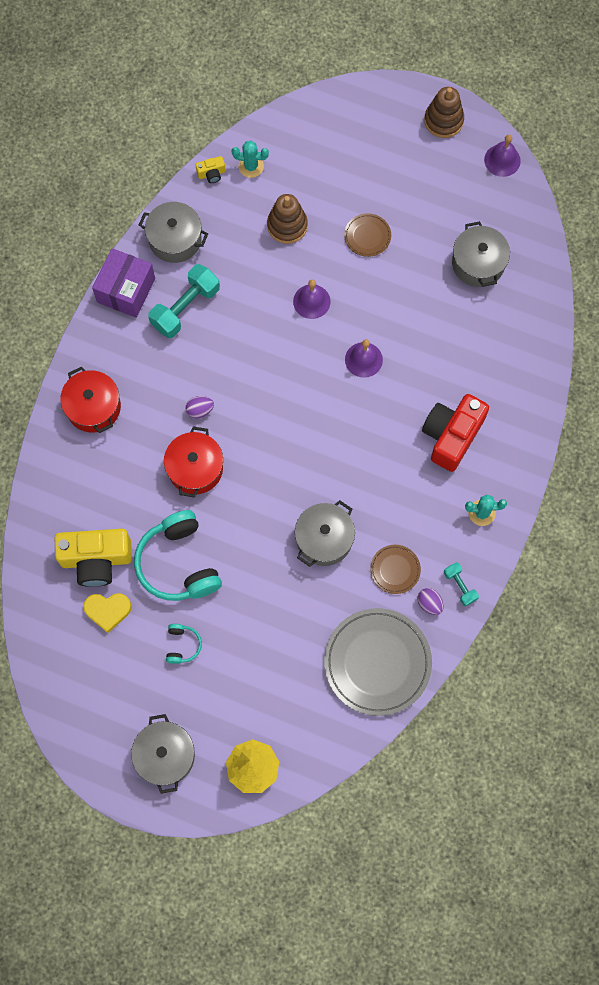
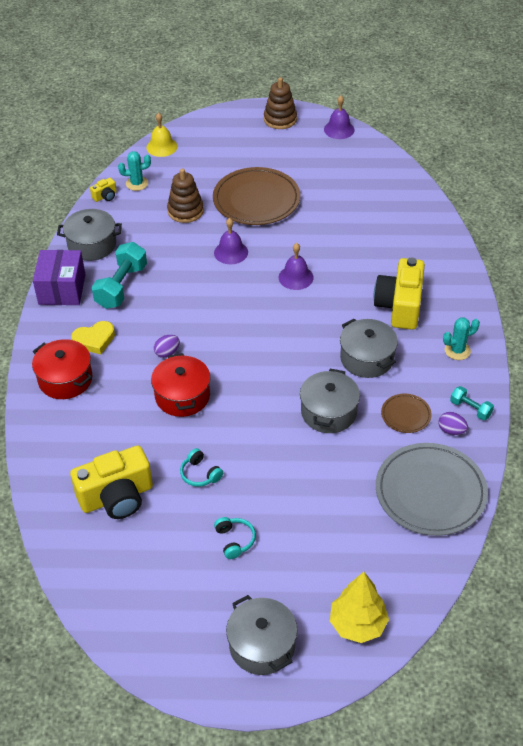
camera: 20 degrees left, 25 degrees down
yellow heart [83,593,132,633] -> yellow heart moved to [71,321,115,354]
turquoise headphones [134,510,222,601] -> turquoise headphones [180,448,223,487], size x0.45
brown plate [344,213,391,257] -> brown plate [213,167,300,225], size x2.10
red camera [422,394,489,472] -> yellow camera [374,258,425,330]
grey pot [452,221,510,287] -> grey pot moved to [340,319,398,378]
none -> yellow bell [147,113,178,157]

